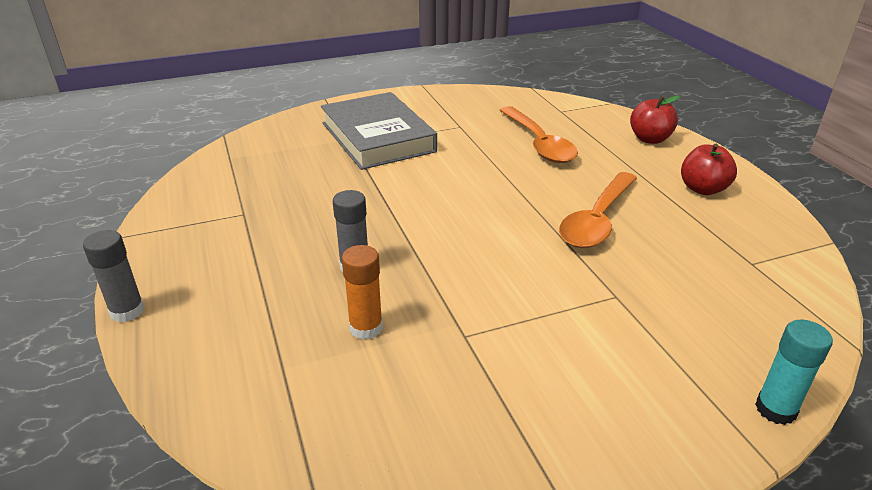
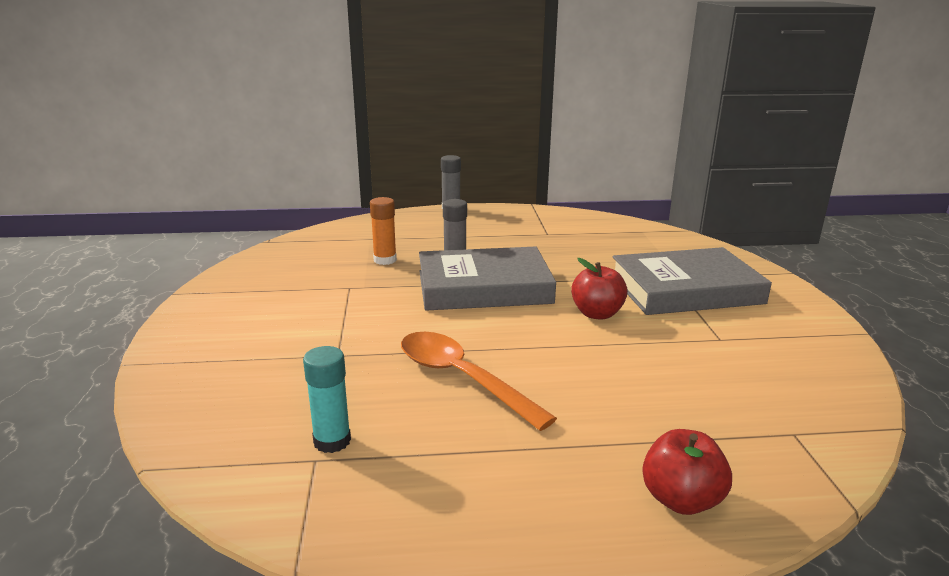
camera: 105 degrees right, 10 degrees down
orange spoon [499,106,578,163] -> none
red apple [681,144,737,195] -> red apple moved to [571,258,628,319]
turquoise glue stick [755,320,833,425] -> turquoise glue stick moved to [303,346,351,453]
none -> grey book [419,247,556,311]

